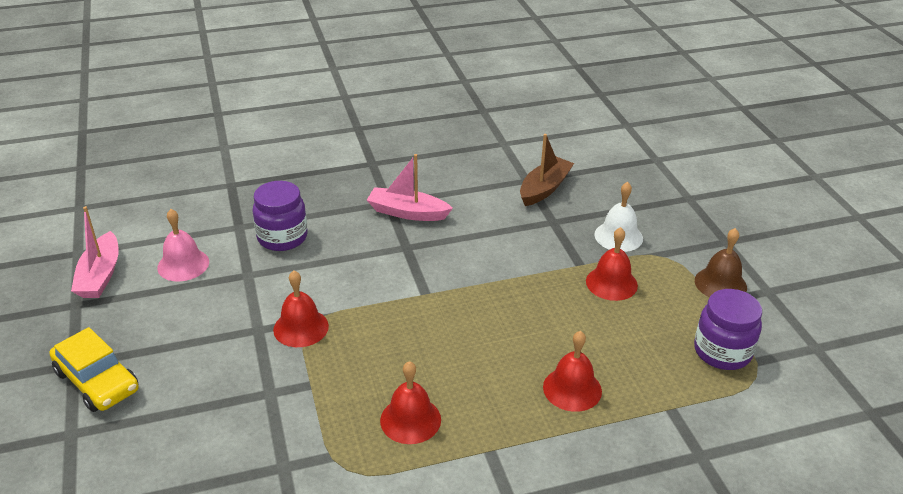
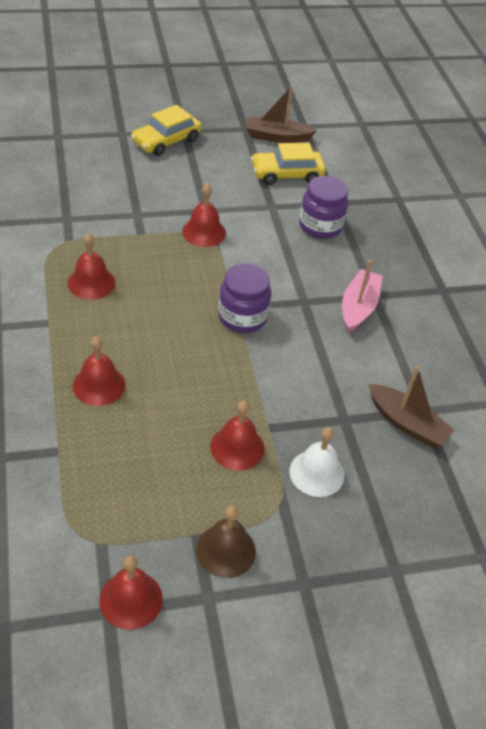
camera: 90 degrees right, 10 degrees up
pink boat [71,206,119,298] -> brown boat [246,86,317,143]
pink bell [157,209,209,281] -> yellow car [251,143,326,185]
purple jar [694,289,762,370] -> purple jar moved to [218,263,271,333]
none -> red bell [99,556,163,630]

